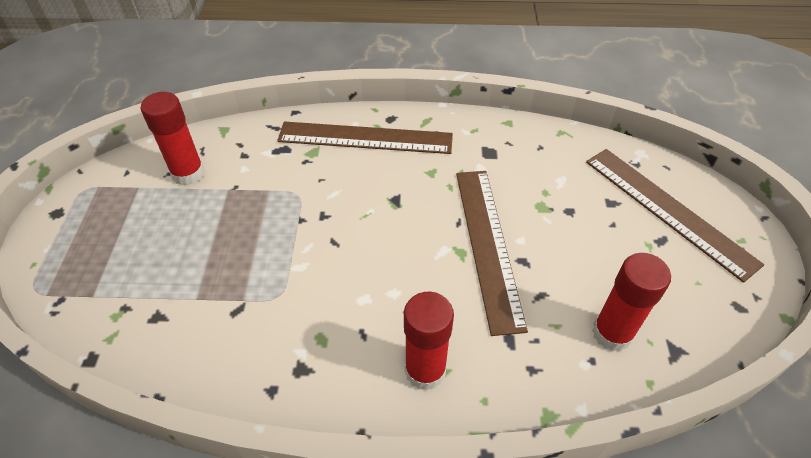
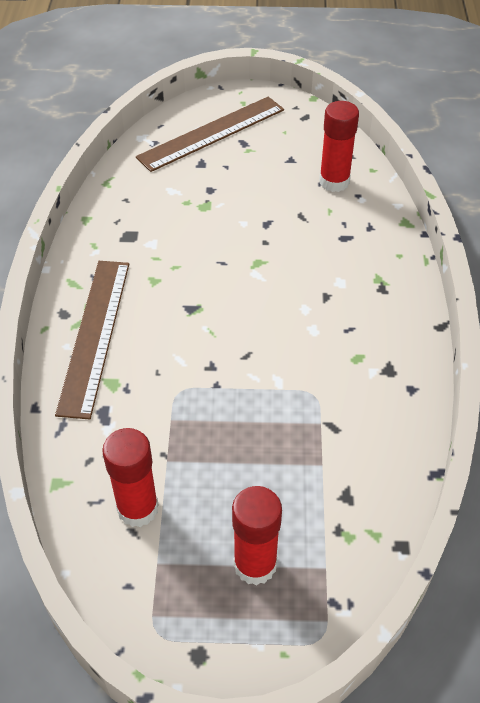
camera: 90 degrees left, 0 degrees up
red glue stick [404,292,454,391] -> red glue stick moved to [232,486,282,585]
brown ruler [456,171,528,336] -> none

